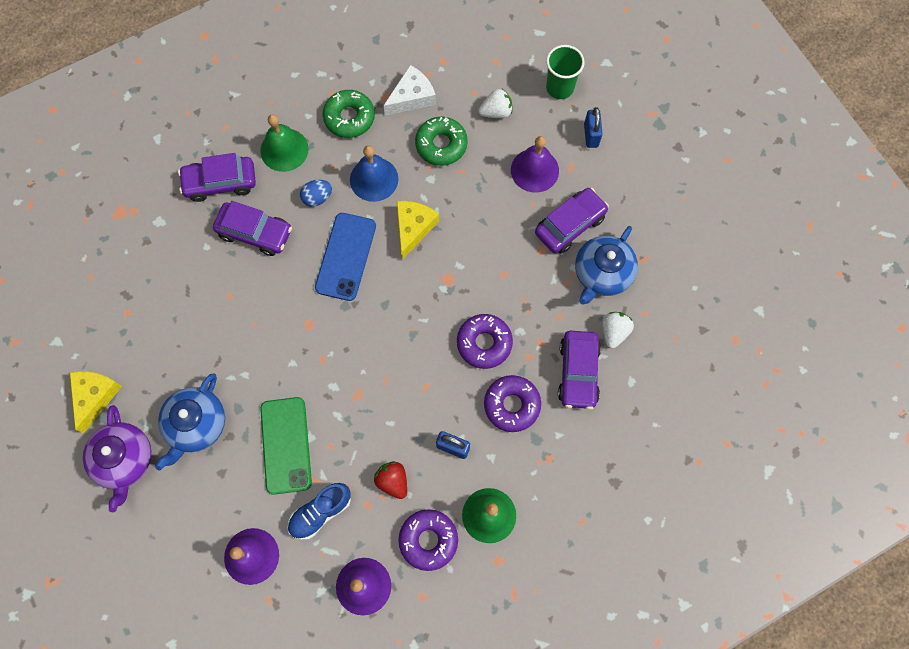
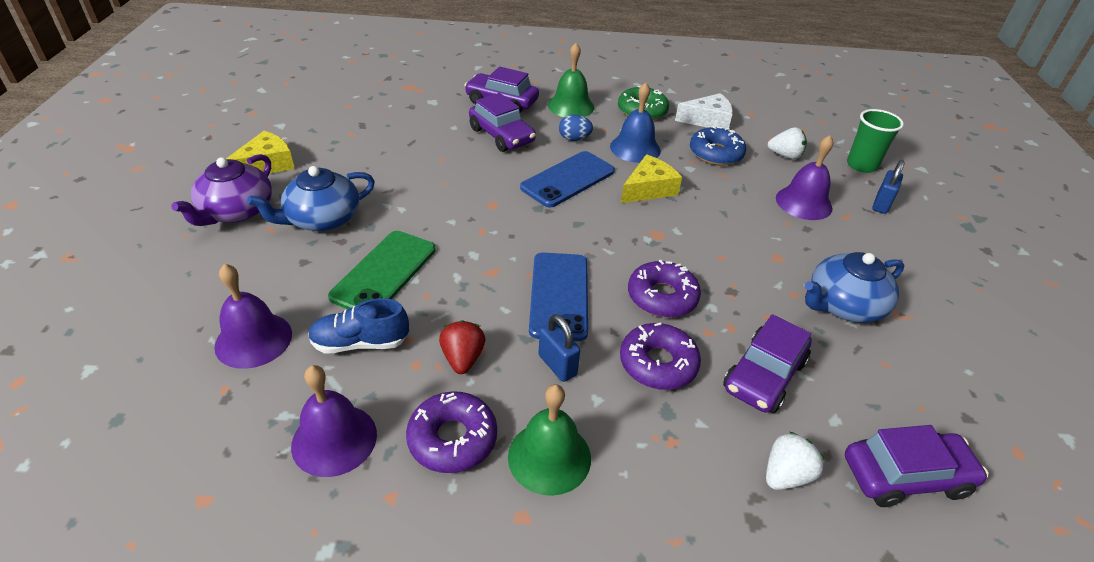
camera: 30 degrees right, 30 degrees down
green donut [415,117,468,166] -> blue donut [690,126,746,166]
purple car [535,188,609,254] -> purple car moved to [845,425,989,507]
white strawberry [602,312,634,348] -> white strawberry moved to [766,432,824,490]
none -> blue phone [529,253,588,341]

